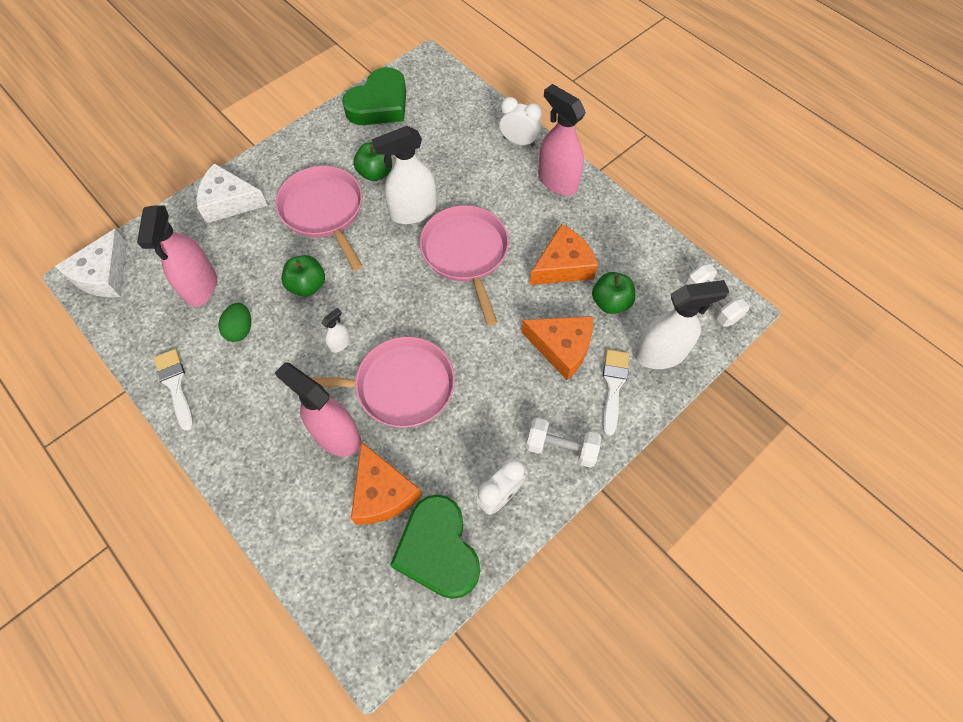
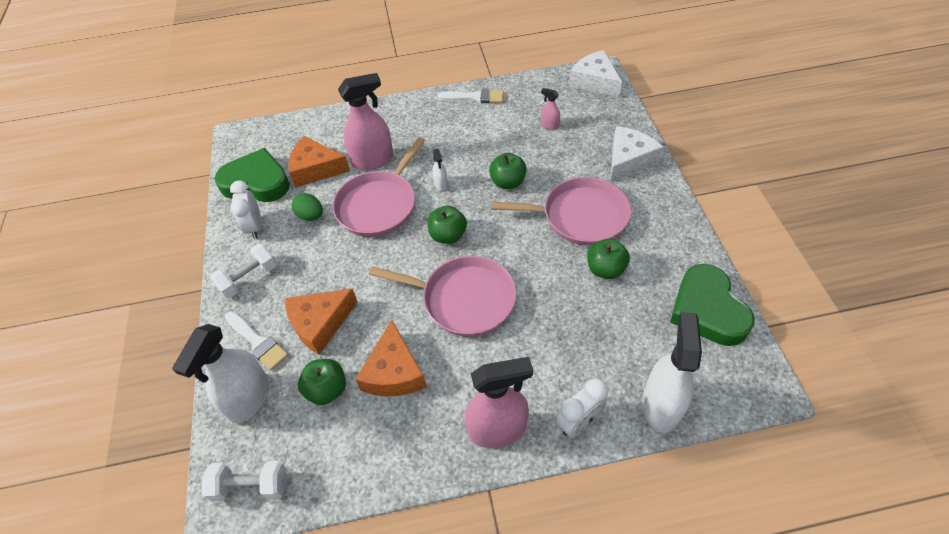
camera: 125 degrees right, 10 degrees down
pink spray bottle [137,205,217,307] -> pink spray bottle [541,88,560,130], size x0.45
green egg [218,303,251,342] -> green egg moved to [291,193,323,221]
white spray bottle [372,126,437,224] -> white spray bottle moved to [642,312,702,433]
none -> green apple [428,205,467,244]

